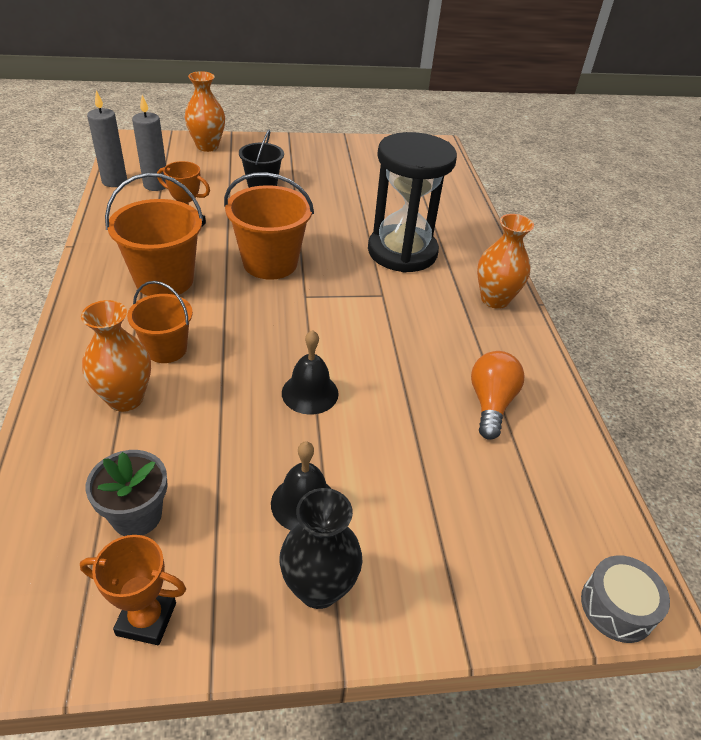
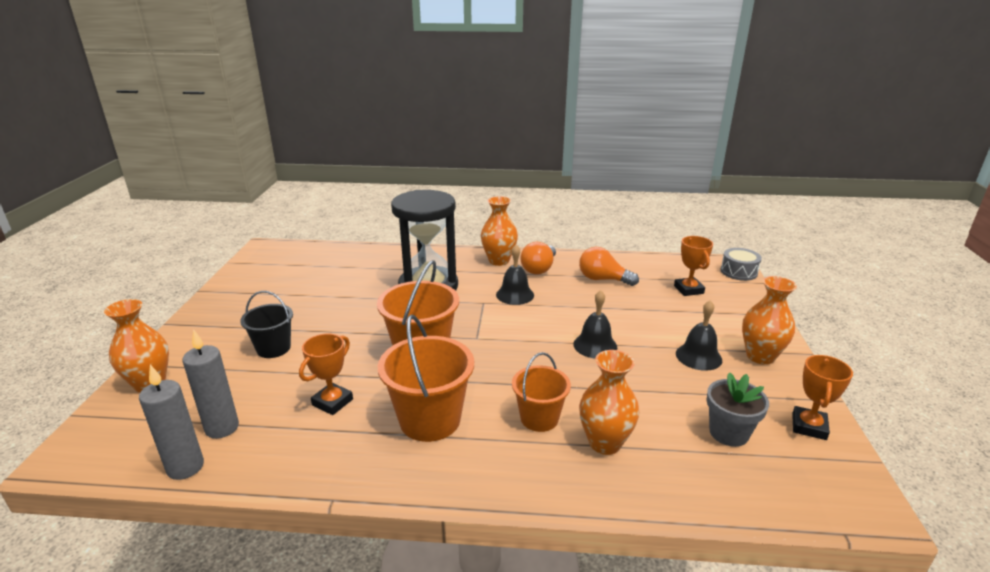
camera: 75 degrees left, 15 degrees down
black vase [279,488,362,609] -> orange vase [742,276,797,365]
none -> black bell [496,245,534,305]
none -> orange light bulb [521,242,556,275]
none -> orange trophy [674,236,713,296]

